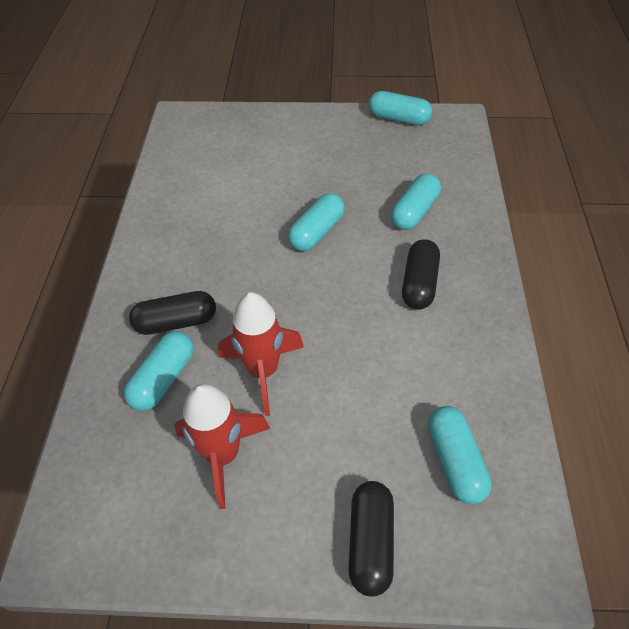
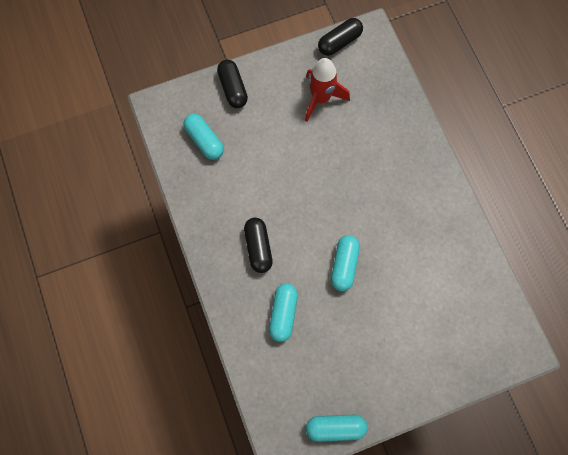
camera: 155 degrees right, 20 degrees up
turquoise capsule [124,331,194,411] -> none
black capsule [129,291,216,335] -> black capsule moved to [318,18,363,56]
red rocket [218,292,304,416] -> none

